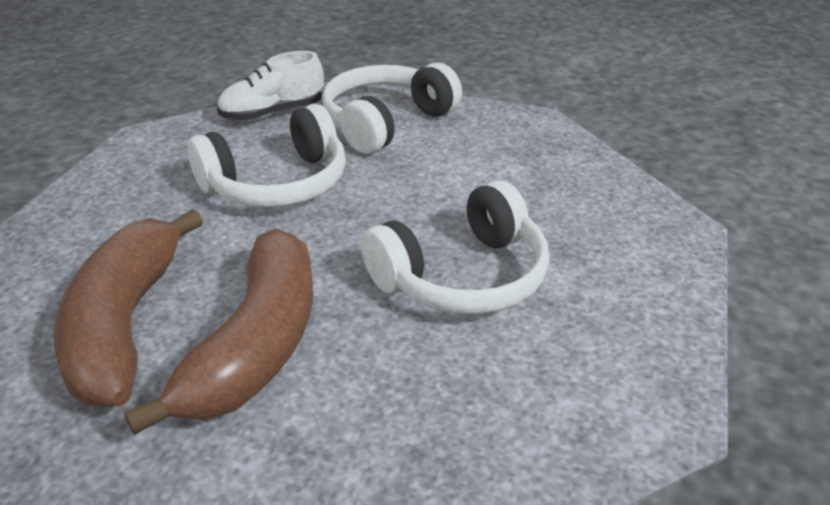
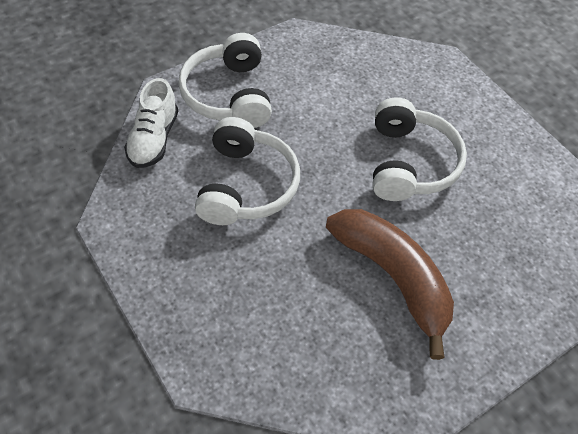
camera: 55 degrees left, 20 degrees up
brown banana [54,209,203,407] -> none

